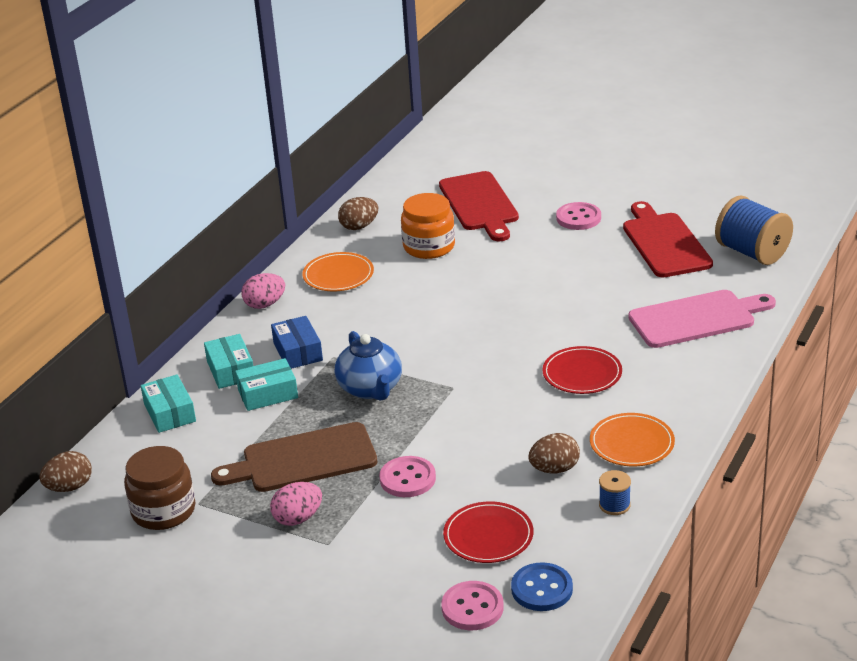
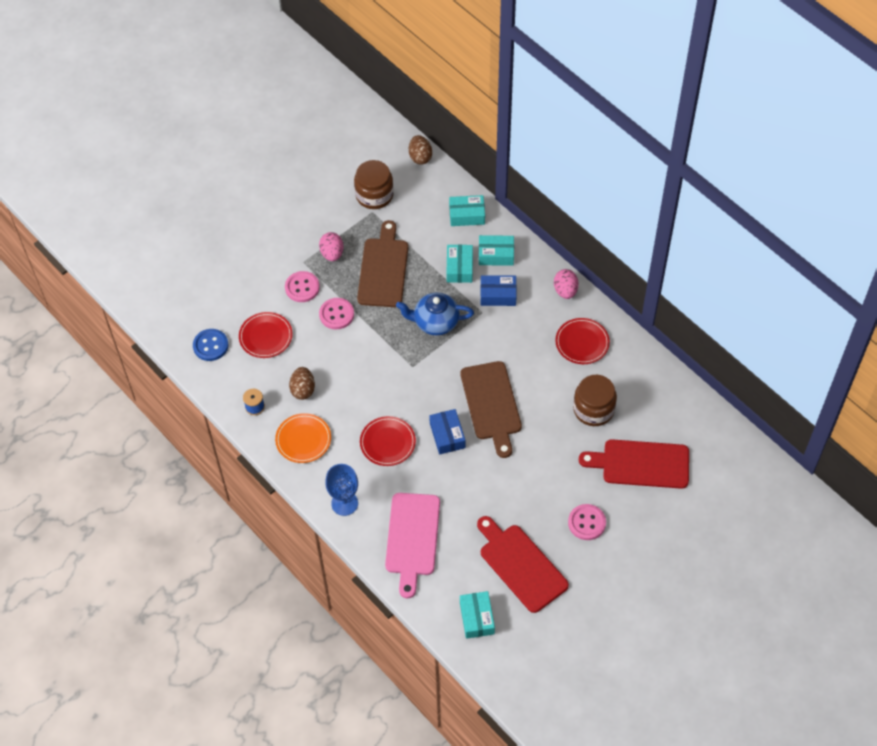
camera: 110 degrees right, 25 degrees up
orange plate [302,252,374,291] -> red plate [555,318,610,364]
brown egg [338,197,378,230] -> none
orange jar [401,193,455,259] -> brown jar [573,375,617,426]
pink button [441,581,504,630] -> pink button moved to [285,271,320,302]
red cutting board [623,201,713,278] -> red cutting board turned 135 degrees counterclockwise [477,516,569,613]
blue spool [715,195,793,265] -> turquoise box [460,591,495,639]
none -> blue goblet [325,464,358,516]
none -> blue box [429,409,465,455]
none -> brown cutting board [461,361,522,458]

